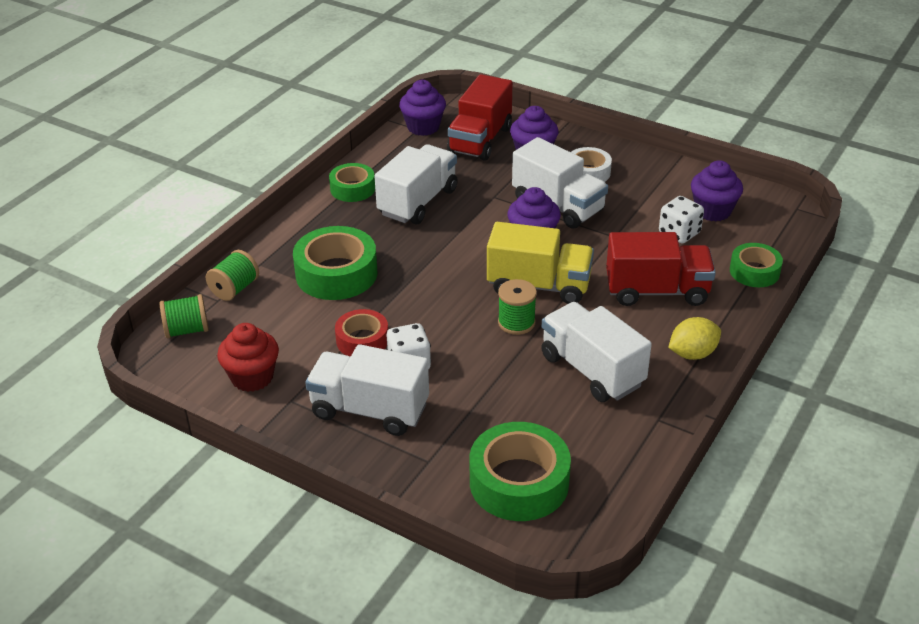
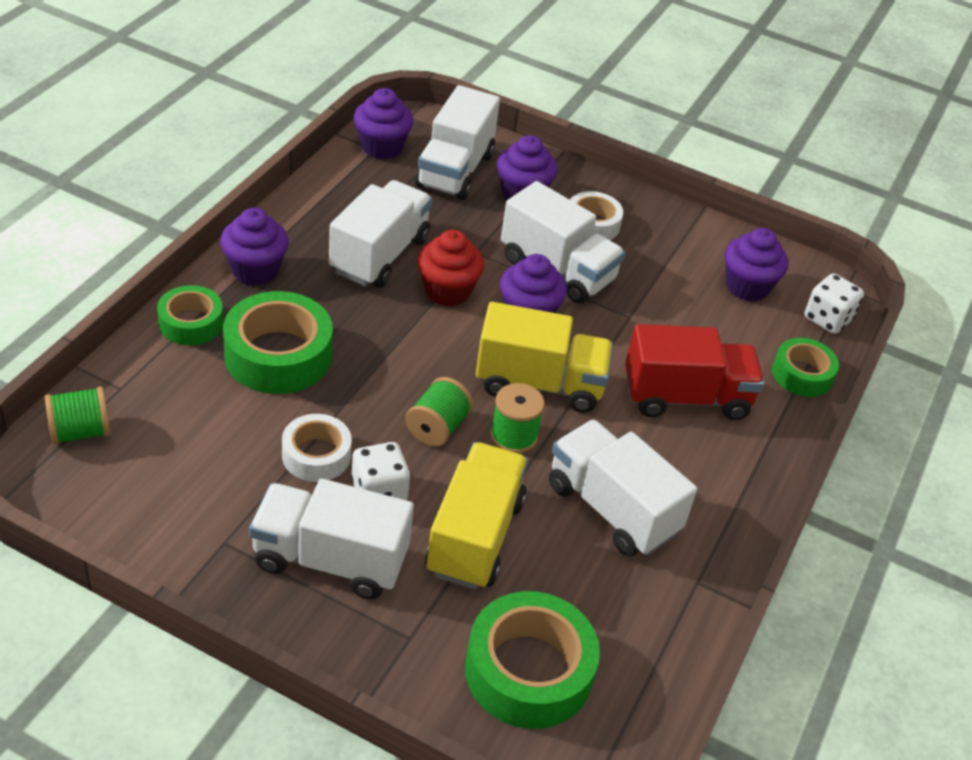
camera: 10 degrees left, 5 degrees up
green spool [206,250,259,301] -> green spool moved to [405,377,473,447]
red cupcake [217,323,279,392] -> red cupcake moved to [417,230,484,306]
green tape [329,163,375,202] -> green tape moved to [157,285,223,346]
red tape [335,309,388,357] -> white tape [282,414,352,482]
red truck [447,74,513,161] -> white truck [415,85,500,200]
white dice [659,196,704,244] -> white dice moved to [805,273,864,334]
yellow lemon [668,317,721,360] -> none
none -> purple cupcake [220,208,289,285]
none -> yellow truck [425,442,528,590]

